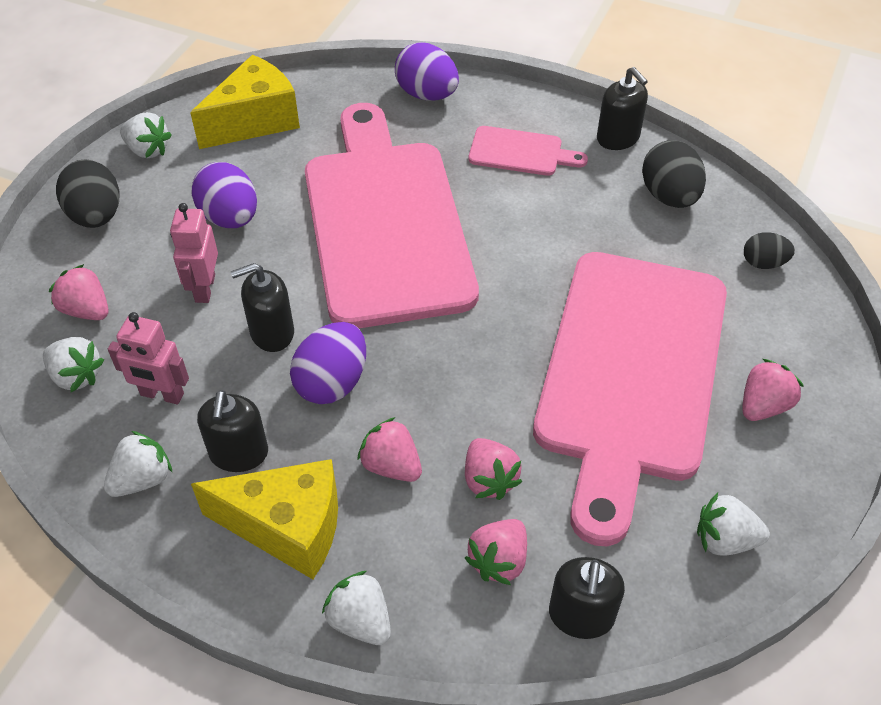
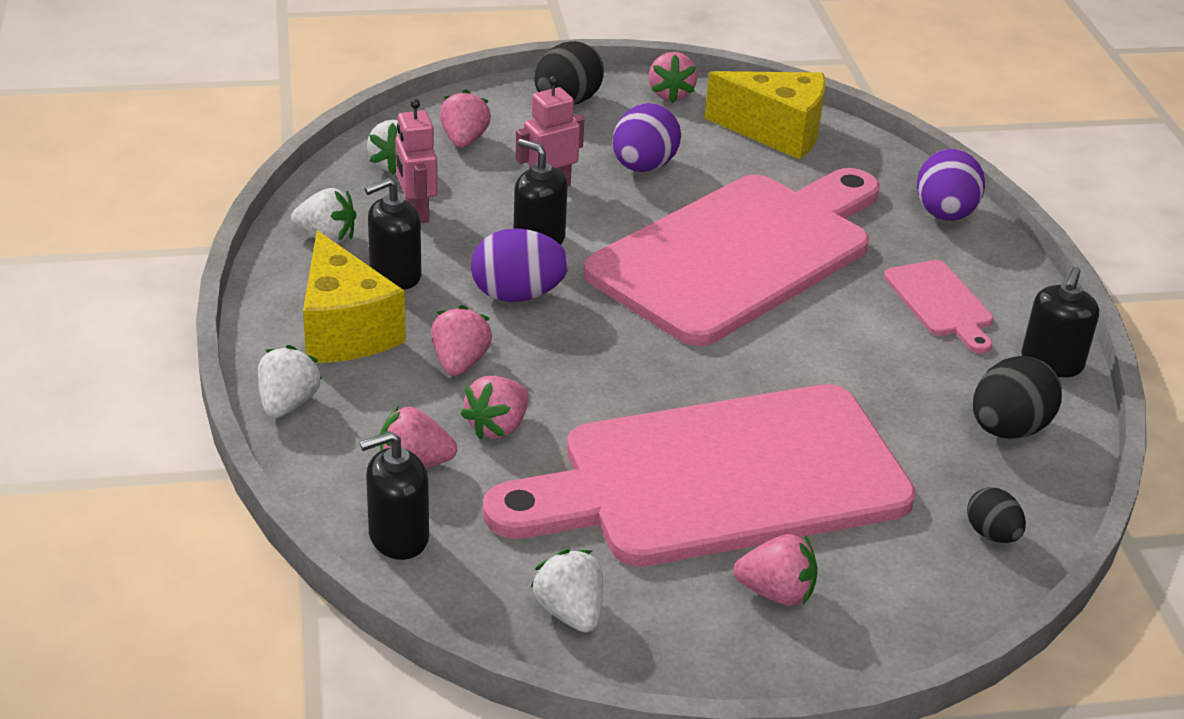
camera: 55 degrees right, 15 degrees down
white strawberry [120,112,171,158] -> pink strawberry [649,52,697,103]

